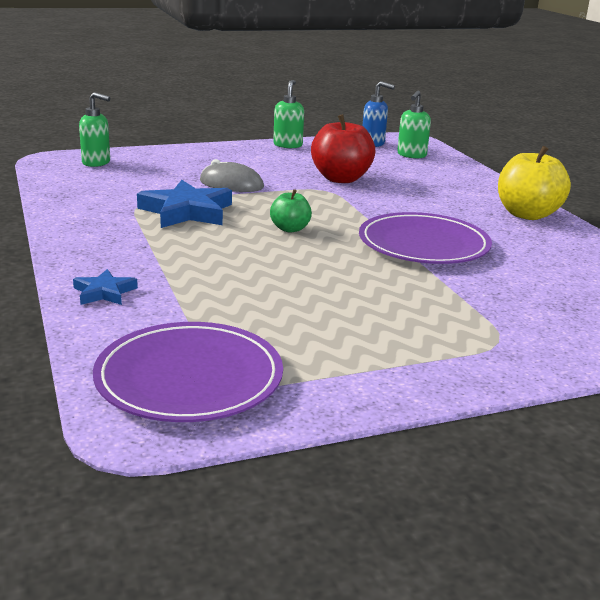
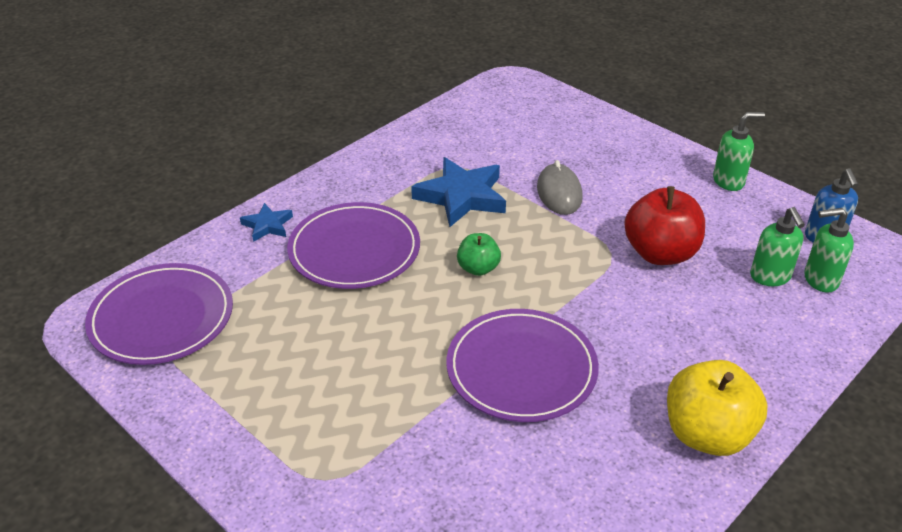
camera: 65 degrees right, 15 degrees up
green soap dispenser [79,92,110,167] -> green soap dispenser moved to [750,207,805,286]
none -> purple plate [287,202,420,289]

